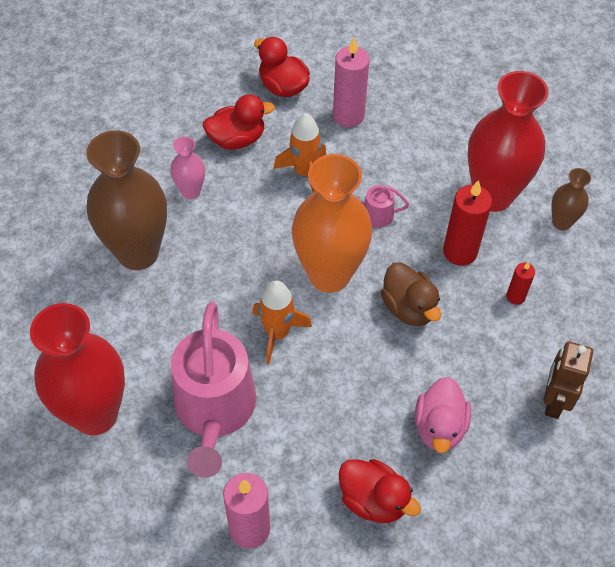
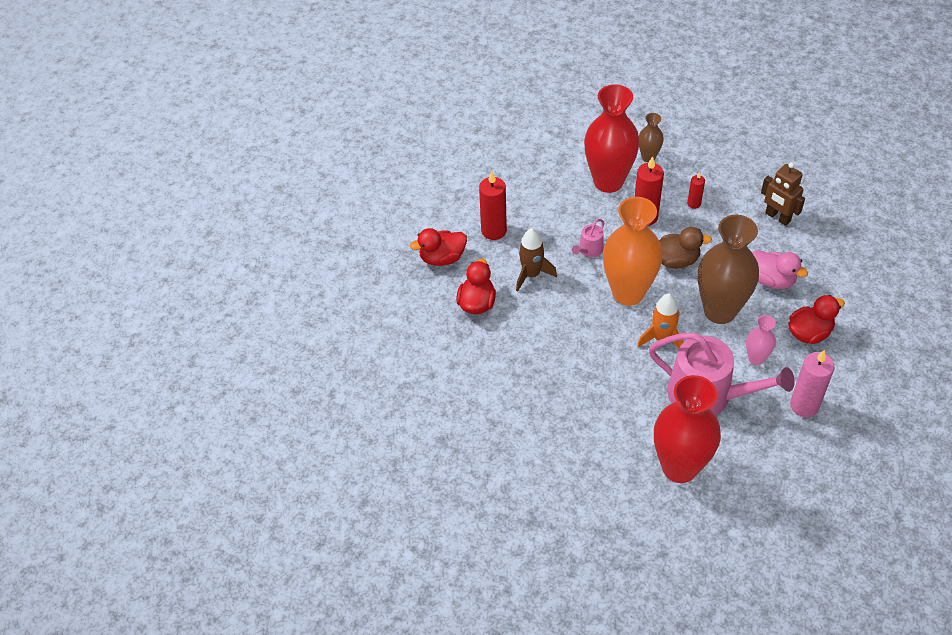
camera: 60 degrees left, 5 degrees down
brown vase [86,130,167,270] -> brown vase moved to [698,215,759,324]
pink vase [170,136,205,200] -> pink vase moved to [746,315,776,365]
orange rocket [273,113,326,193] -> brown rocket [516,228,557,291]
pink candle [333,38,370,127] -> red candle [479,171,507,240]

